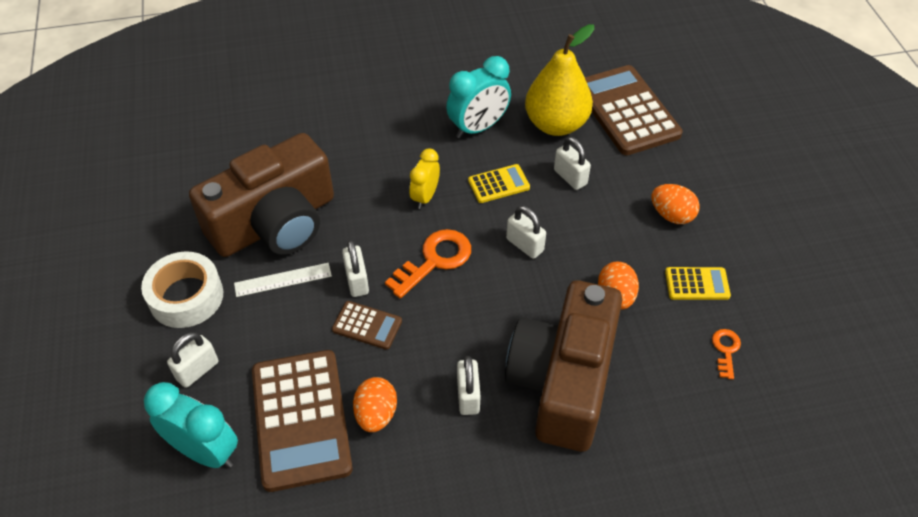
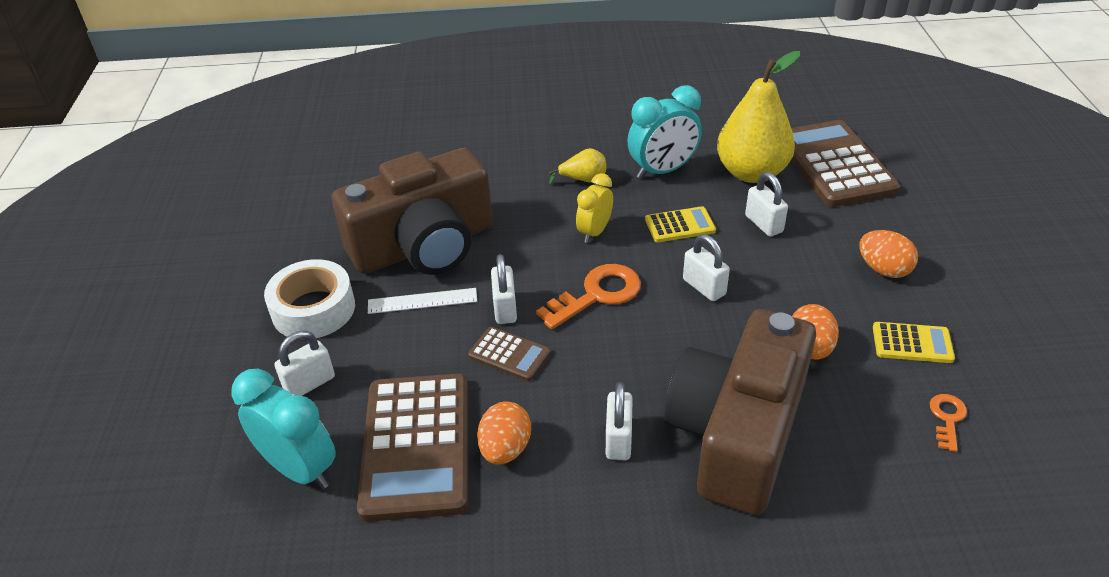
camera: 10 degrees right, 10 degrees down
none -> yellow pear [549,148,606,184]

